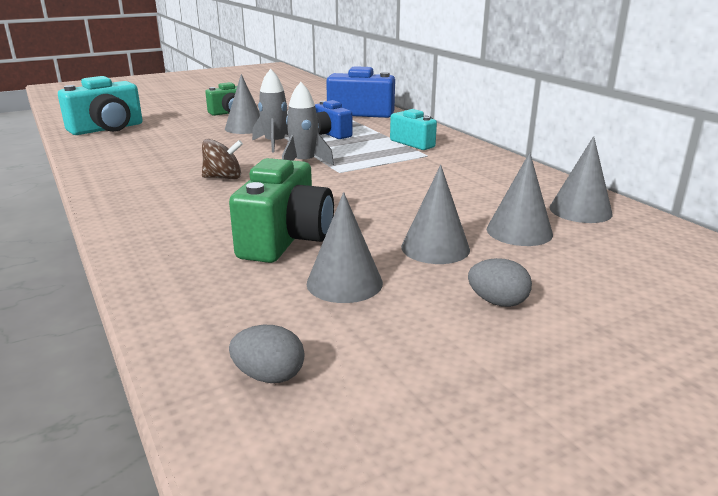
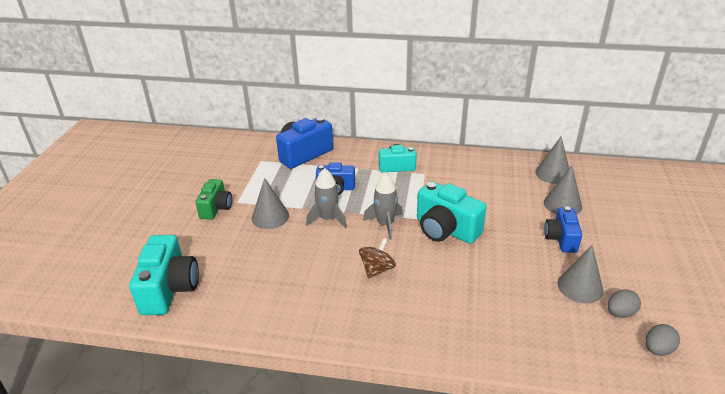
camera: 50 degrees left, 10 degrees up
green camera [229,158,334,263] -> none
grey cone [401,165,470,264] -> blue camera [545,207,582,253]
grey egg [468,258,532,307] -> grey egg moved to [607,289,641,318]
none -> turquoise camera [417,181,487,244]

